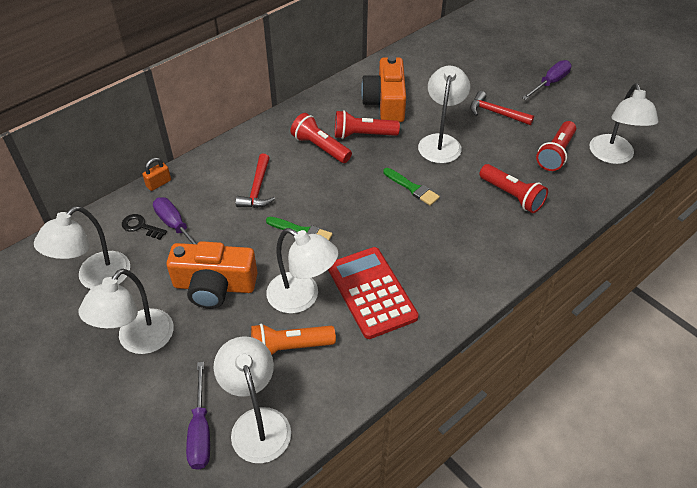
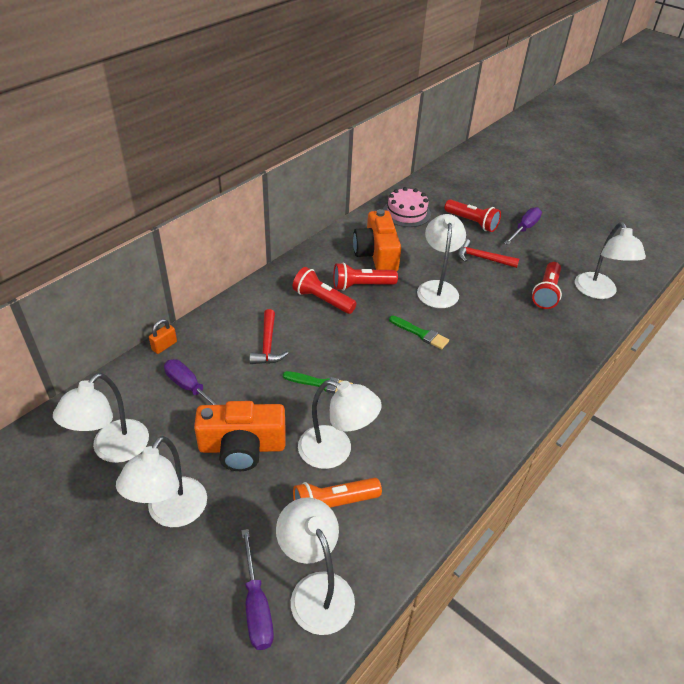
camera: 10 degrees left, 5 degrees down
black key [122,214,167,240] -> none
red calculator [328,247,419,339] -> none
red flashlight [479,164,548,213] -> red flashlight moved to [444,199,501,232]
none -> pink cake [383,187,431,227]

